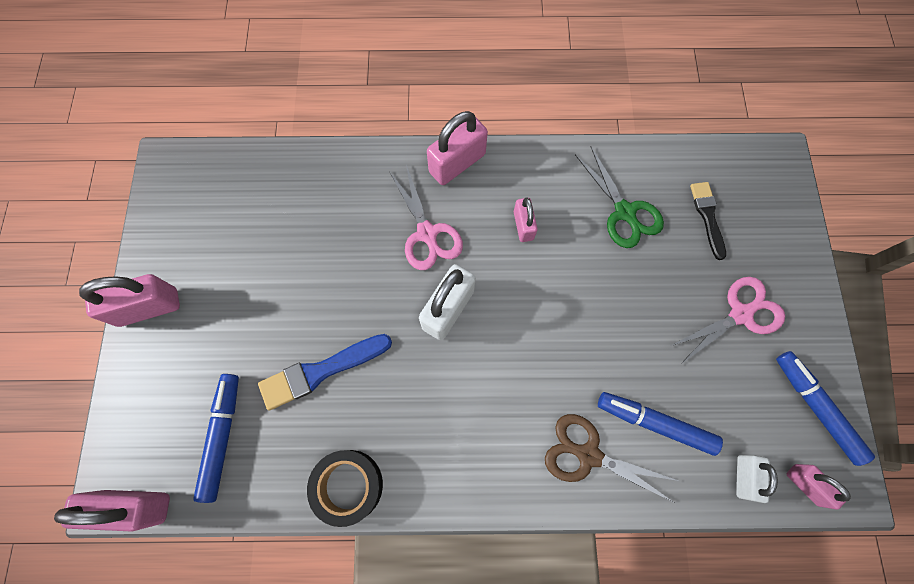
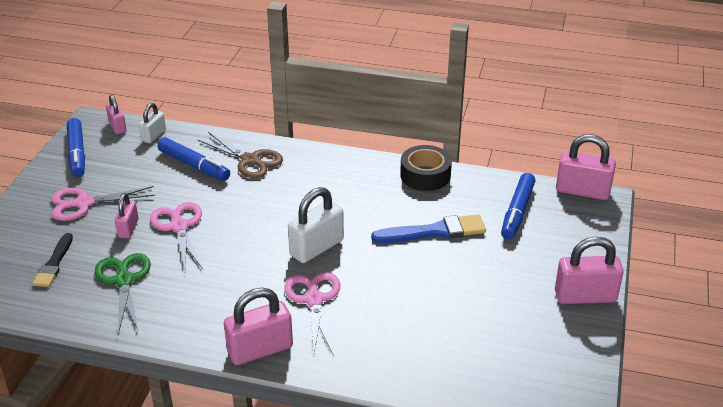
camera: 165 degrees left, 35 degrees down
pink padlock [514,197,538,242] -> pink padlock moved to [115,193,139,238]
none -> pink scissors [150,202,203,269]

